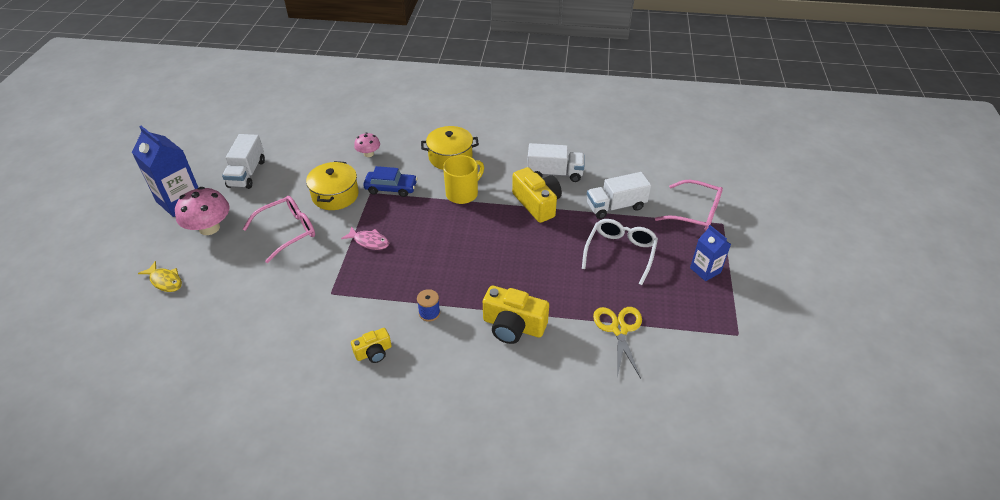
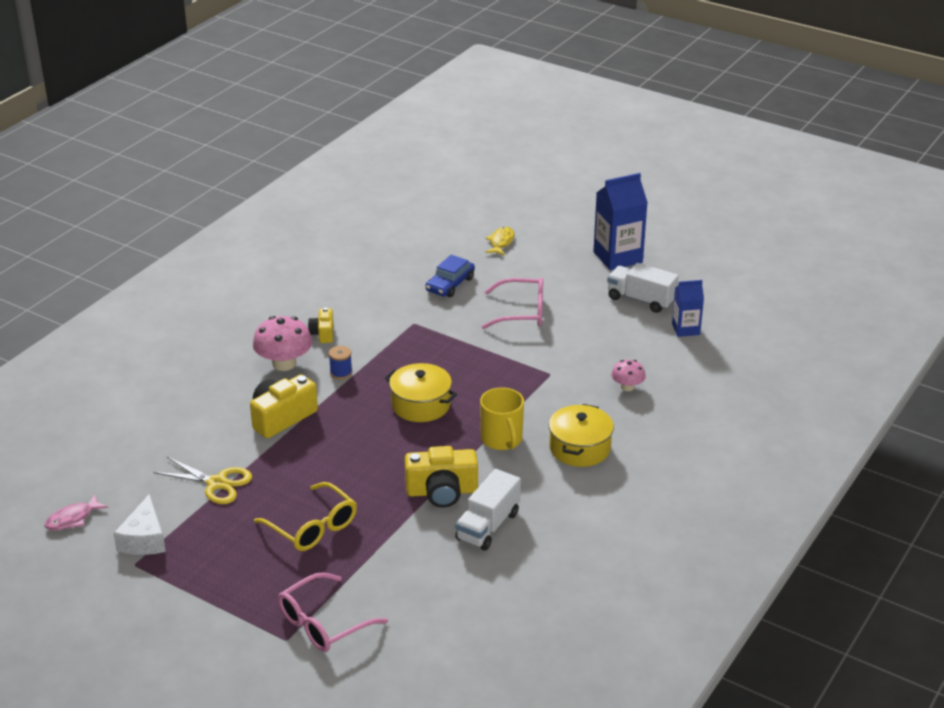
camera: 115 degrees right, 10 degrees down
yellow fish [138,261,182,292] -> yellow fish turned 135 degrees clockwise [485,227,514,256]
pink mushroom [175,187,230,235] -> pink mushroom moved to [253,316,312,371]
pink glasses [243,196,315,263] -> pink glasses turned 75 degrees counterclockwise [481,278,543,329]
yellow pot [306,161,359,210] -> yellow pot moved to [385,363,457,422]
pink fish [341,226,389,250] -> pink fish moved to [44,495,108,531]
blue car [363,166,417,197] -> blue car moved to [425,255,475,297]
white glasses [582,219,658,285] -> yellow glasses [254,482,357,551]
white truck [587,172,651,219] -> none
blue carton [690,225,731,281] -> blue carton moved to [672,280,704,337]
none -> white cheese [113,494,166,555]

